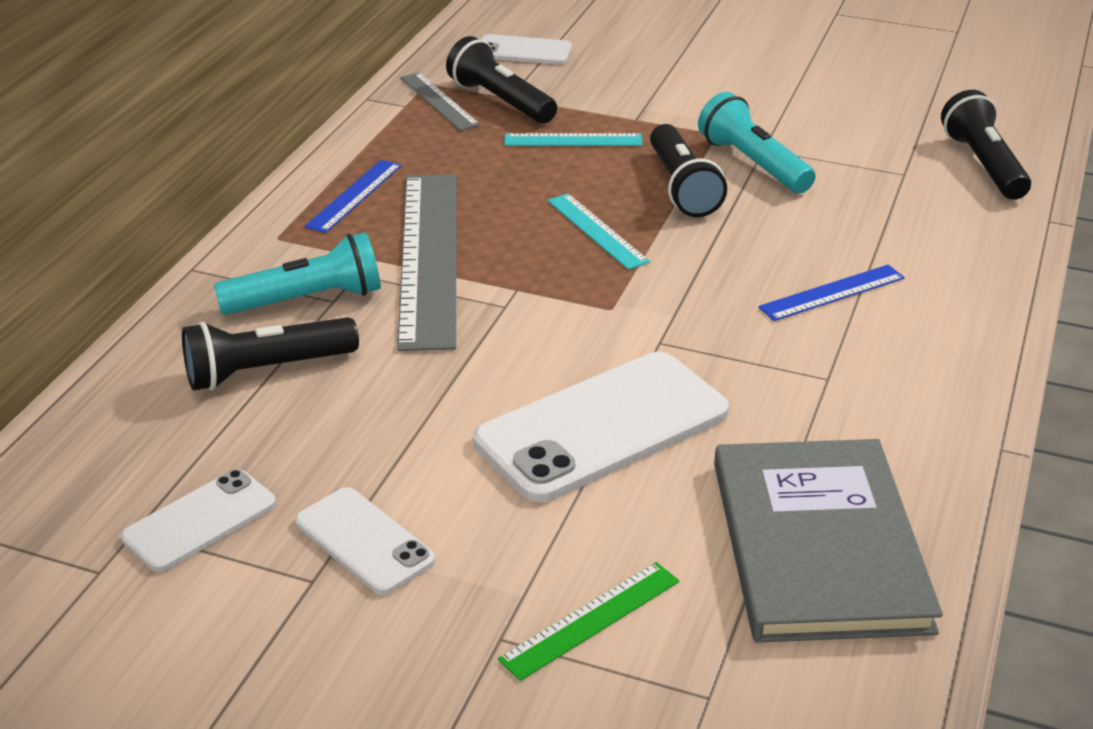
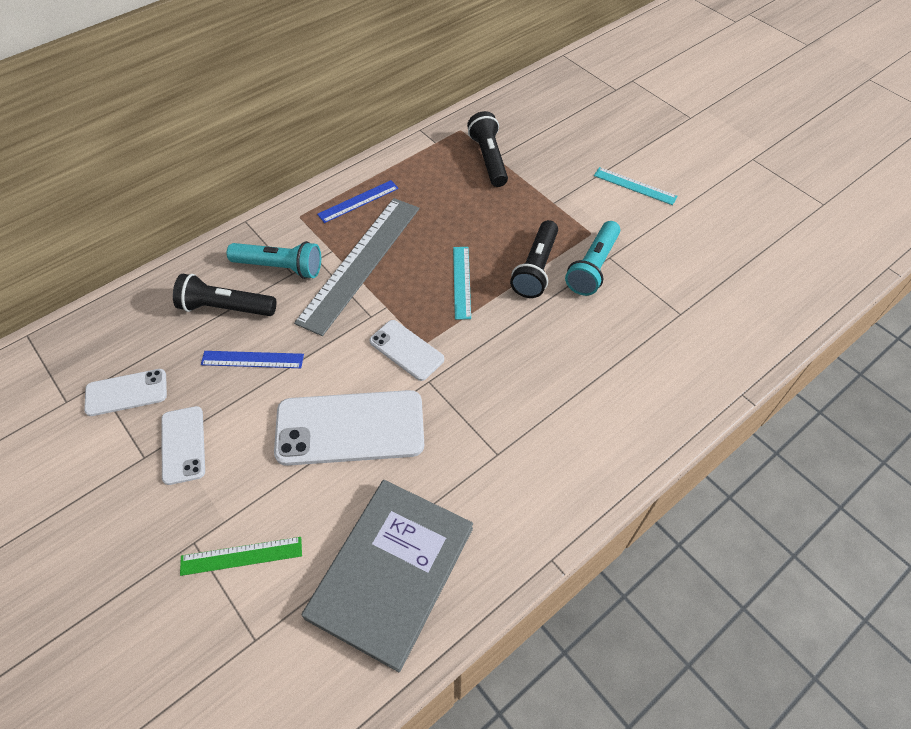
camera: 30 degrees right, 20 degrees up
grey ruler [400,72,480,131] -> none
white phone [481,34,572,65] -> white phone moved to [370,320,444,381]
turquoise ruler [504,133,643,146] -> turquoise ruler moved to [594,167,678,205]
turquoise flashlight [698,92,816,193] -> turquoise flashlight turned 150 degrees counterclockwise [565,221,620,296]
blue ruler [758,265,905,321] -> blue ruler moved to [201,351,304,368]
black flashlight [941,90,1031,200] -> none

